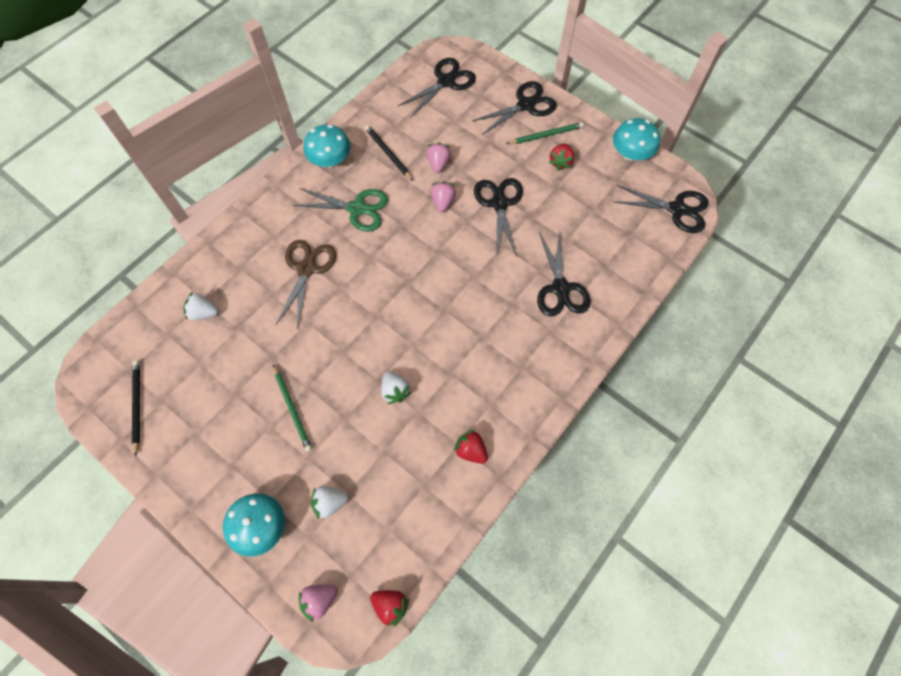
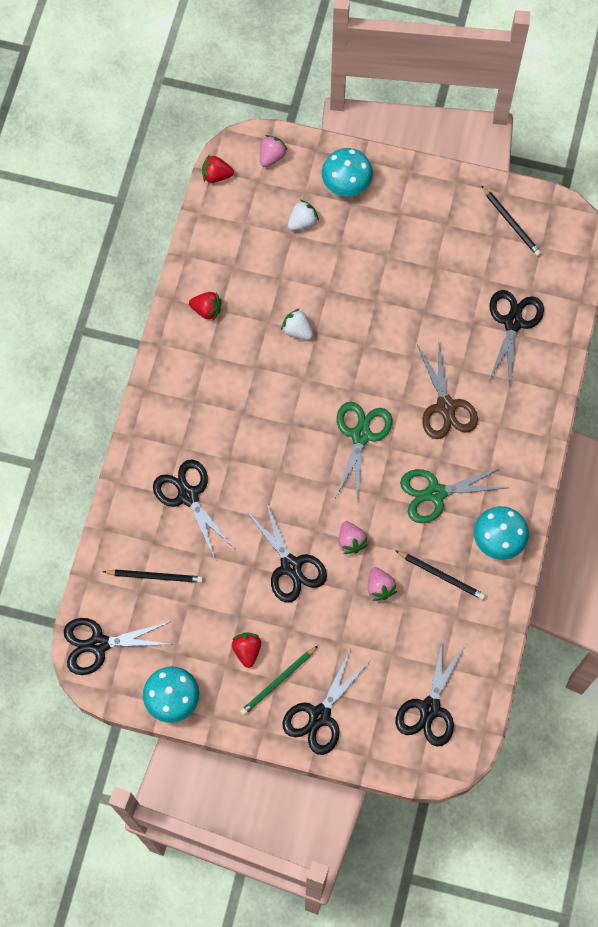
camera: 155 degrees right, 5 degrees up
white strawberry [184,292,219,321] -> black scissors [489,290,544,385]
green pencil [273,364,312,452] -> none
none -> black pencil [103,569,203,583]
none -> green scissors [335,402,392,503]

